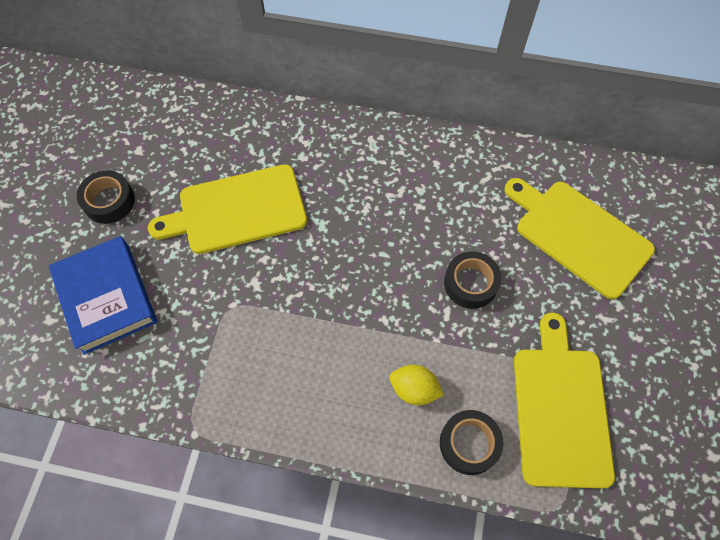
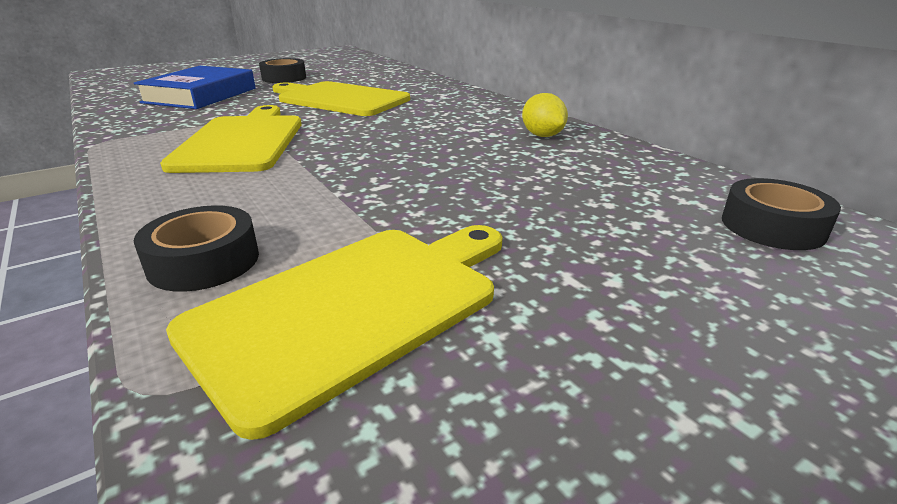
camera: 45 degrees right, 35 degrees down
yellow lemon [390,365,444,405] -> yellow lemon moved to [522,93,568,137]
black tape [444,251,501,309] -> black tape moved to [722,178,841,250]
yellow cutting board [504,178,655,299] -> yellow cutting board moved to [160,105,302,173]

